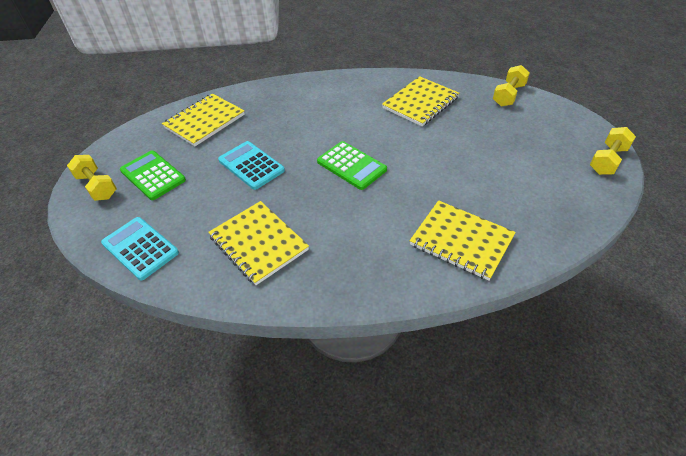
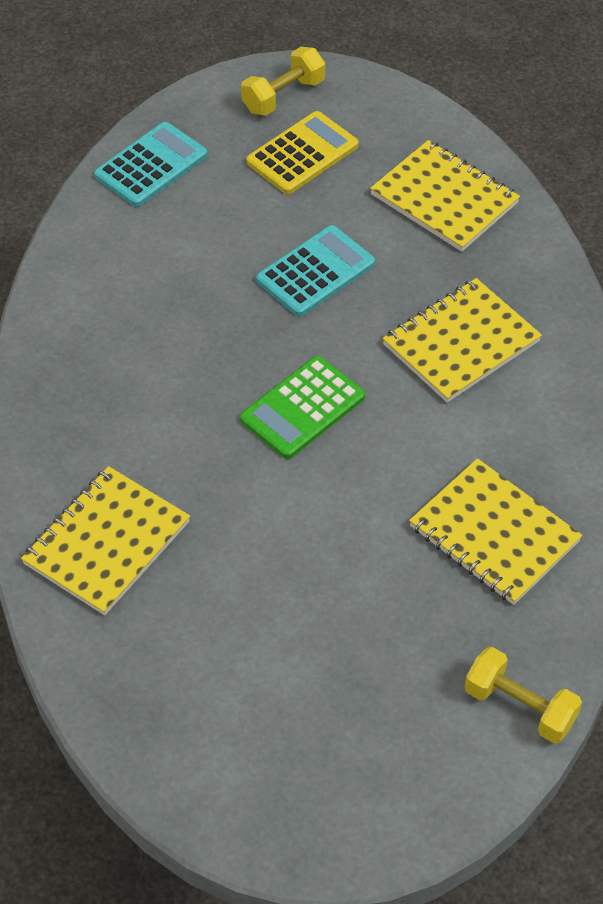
camera: 90 degrees right, 5 degrees up
green calculator [120,151,186,200] -> yellow calculator [246,111,359,194]
yellow notebook [208,201,309,285] -> yellow notebook moved to [382,278,542,403]
yellow dumbbell [590,127,636,175] -> none

